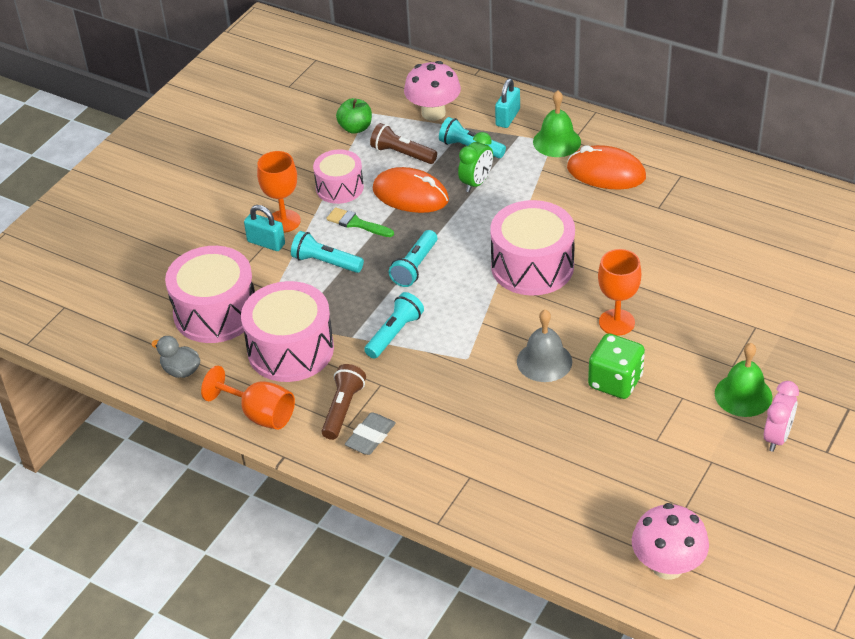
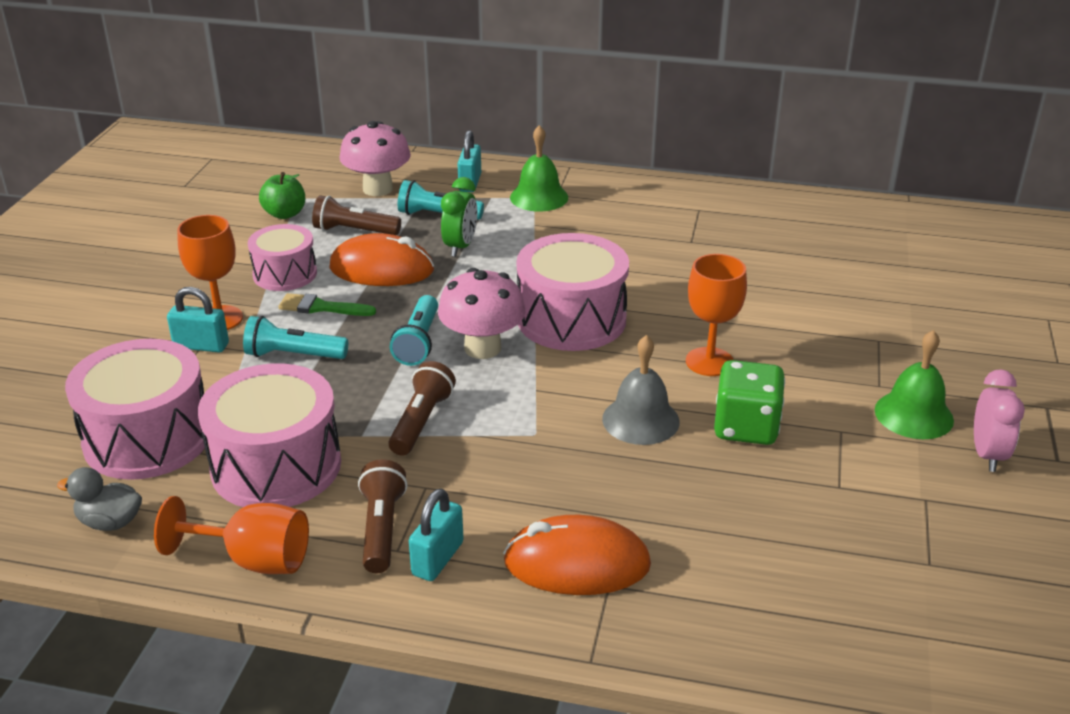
camera: 20 degrees left, 10 degrees down
grey eraser [345,412,396,455] -> turquoise padlock [409,489,464,581]
turquoise flashlight [364,292,424,359] -> brown flashlight [389,361,456,456]
orange mouse [567,145,646,190] -> orange mouse moved to [503,515,651,595]
pink mushroom [632,503,709,580] -> pink mushroom moved to [438,268,525,359]

